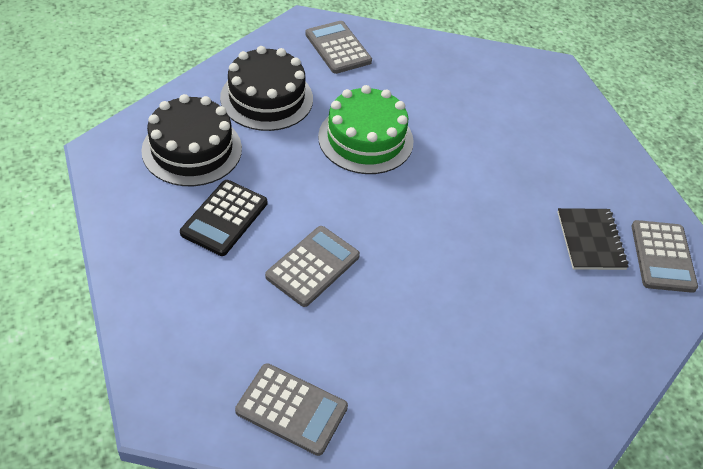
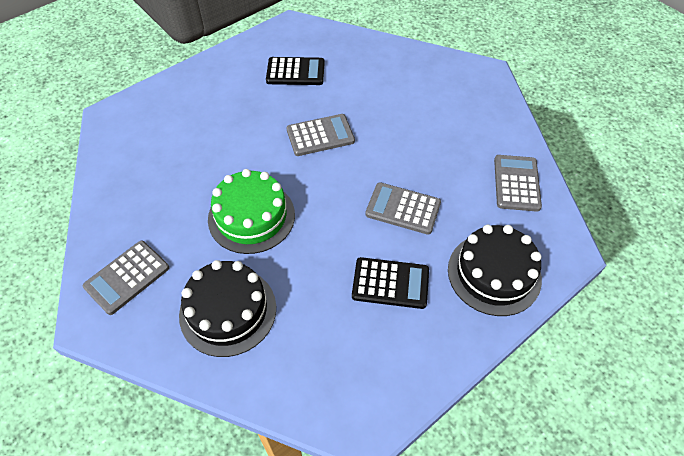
camera: 105 degrees left, 5 degrees up
black cake [141,94,242,186] -> black cake moved to [448,225,542,316]
black notebook [557,208,629,270] -> black calculator [266,57,325,85]
grey calculator [632,220,698,293] -> grey calculator moved to [286,114,355,156]

